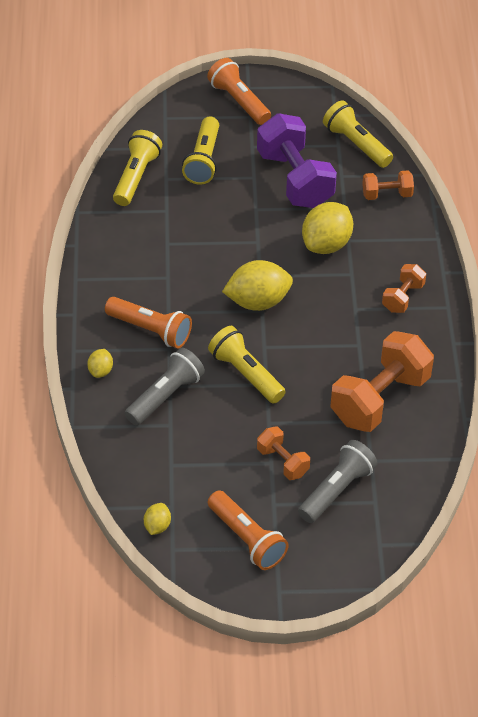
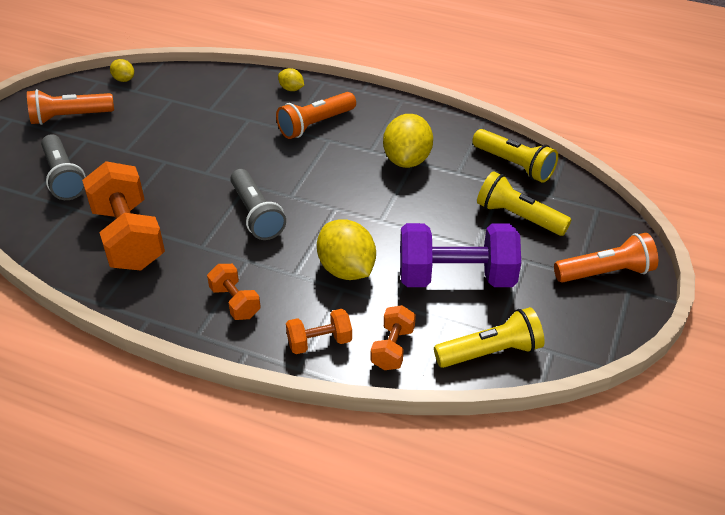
camera: 115 degrees right, 5 degrees down
grey flashlight [125,348,205,425] -> grey flashlight moved to [230,169,286,240]
yellow flashlight [208,326,286,404] -> none
yellow lemon [222,260,293,311] -> yellow lemon moved to [383,114,433,168]
orange dumbbell [257,426,310,480] -> orange dumbbell moved to [286,309,352,354]

